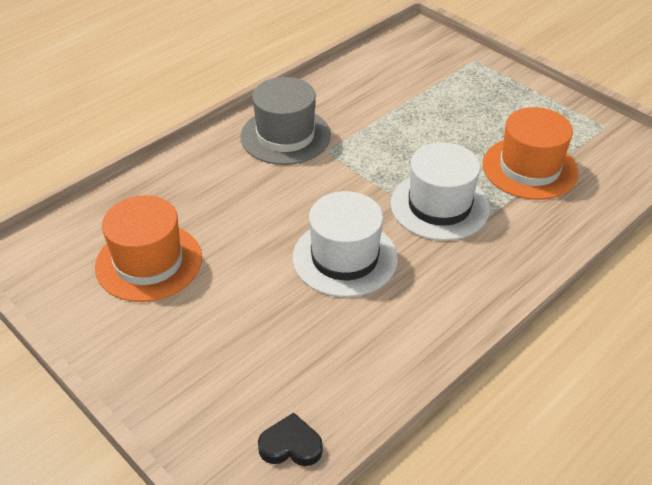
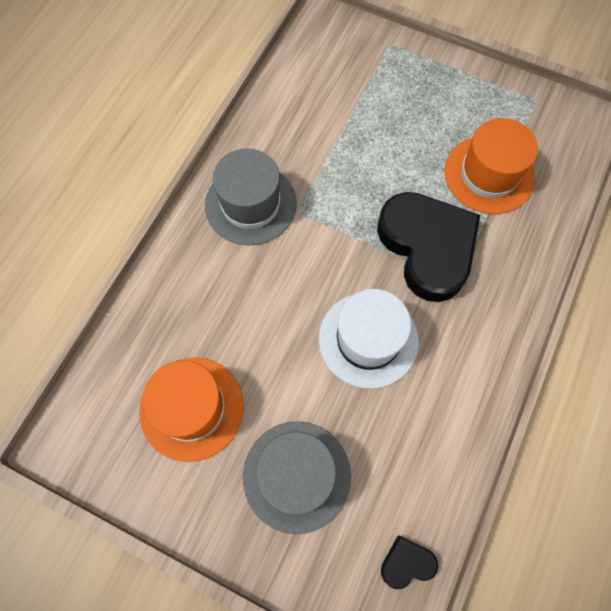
camera: 20 degrees left, 25 degrees up
white hat [390,142,490,241] -> black heart [377,192,480,302]
none -> grey hat [243,421,351,534]

